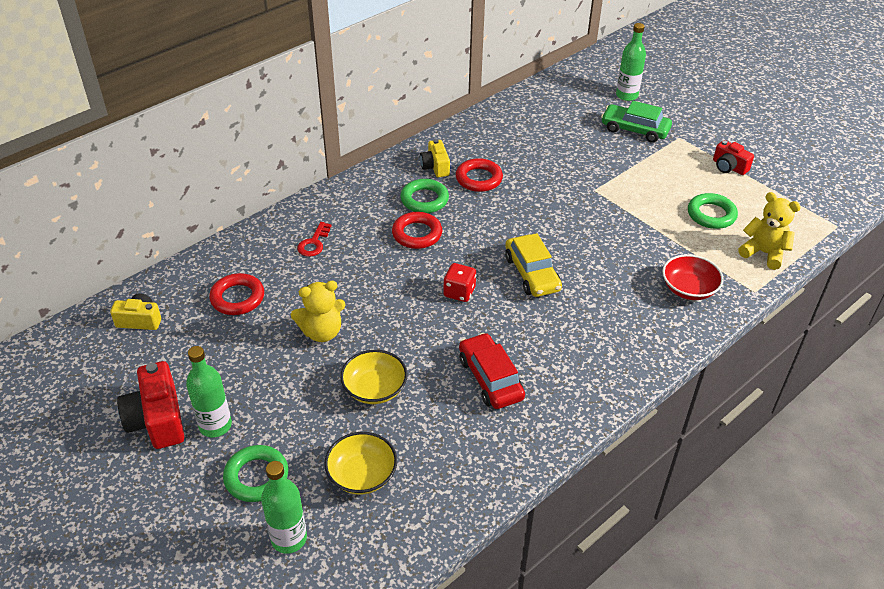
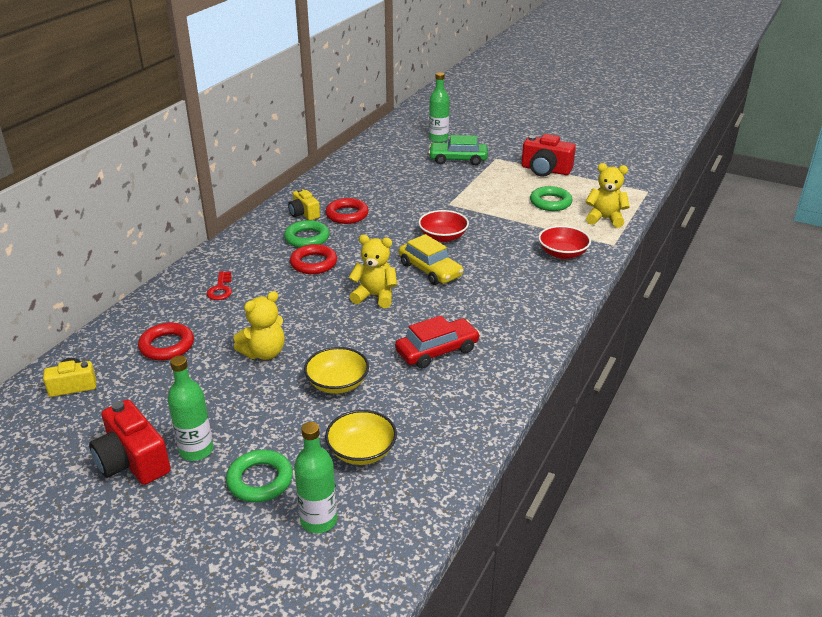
camera: 20 degrees left, 10 degrees down
red dice [443,263,476,302] -> yellow teddy bear [349,235,397,308]
red car [459,333,525,409] -> red car turned 105 degrees clockwise [395,316,480,368]
red camera [713,140,754,175] -> red camera [522,134,576,177], size x1.62
none -> red bowl [418,210,469,242]

